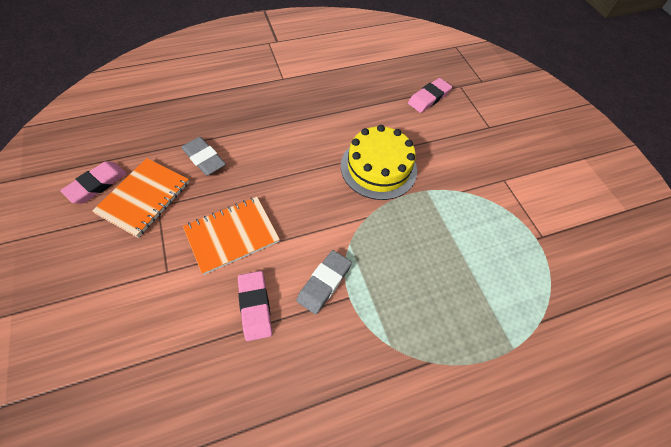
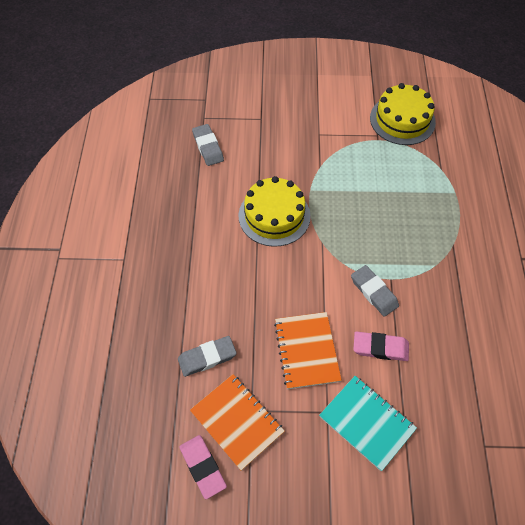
camera: 65 degrees left, 0 degrees up
pink eraser [408,78,452,113] -> grey eraser [192,124,224,166]
none -> turquoise notebook [319,376,417,471]
none -> yellow cake [370,83,436,145]

